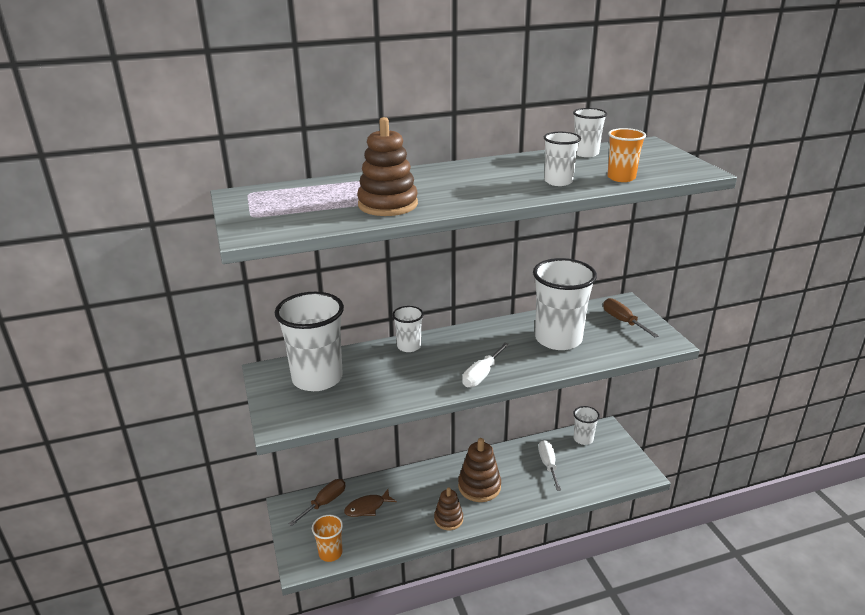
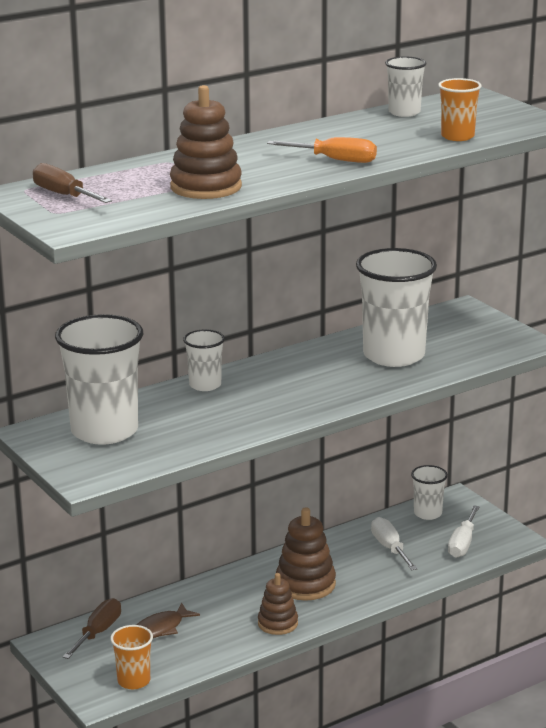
camera: 15 degrees left, 5 degrees down
white screwdriver [462,343,510,388] -> white screwdriver moved to [448,505,480,558]
white cup [544,132,581,186] -> none
brown screwdriver [603,298,659,338] -> brown screwdriver moved to [33,163,112,203]
none -> orange screwdriver [267,137,377,163]

